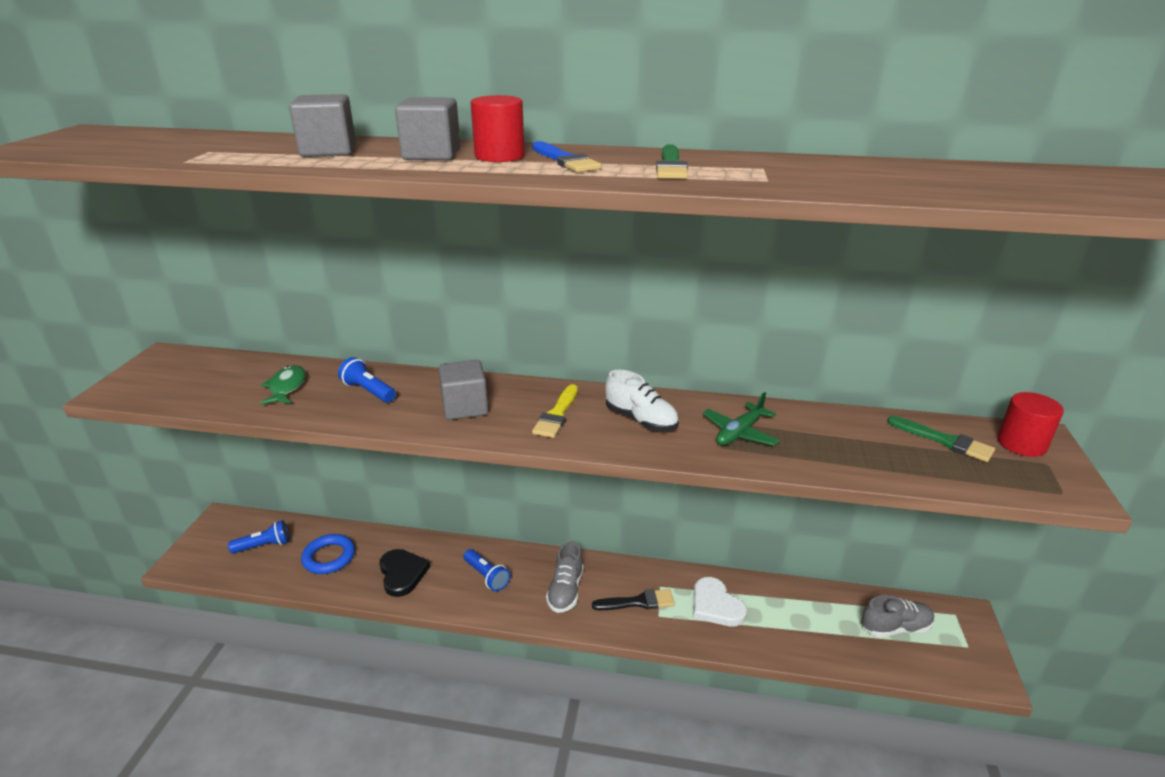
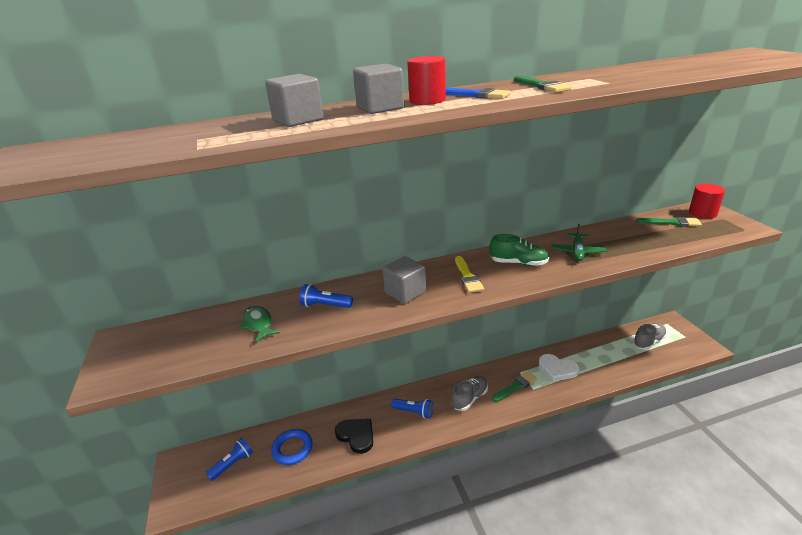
camera: 25 degrees left, 0 degrees up
grey shoe [546,542,584,613] -> grey shoe turned 120 degrees counterclockwise [451,376,488,411]
black brush [592,589,675,610] -> green brush [492,371,537,402]
white shoe [605,369,679,431] -> green shoe [489,234,549,266]

